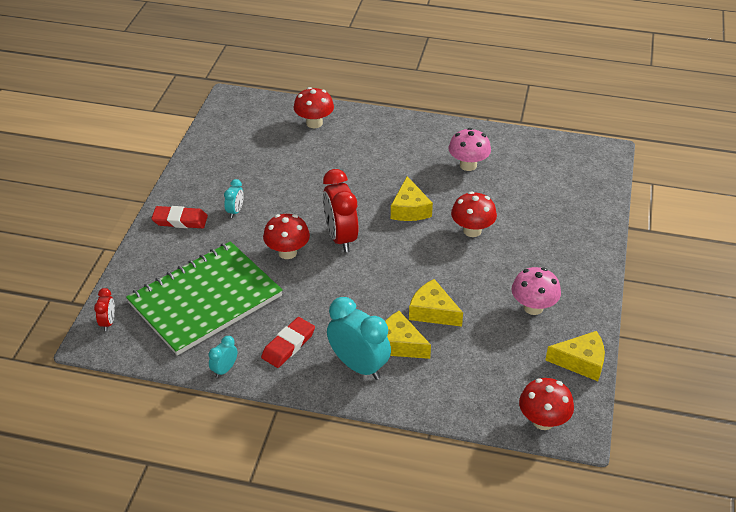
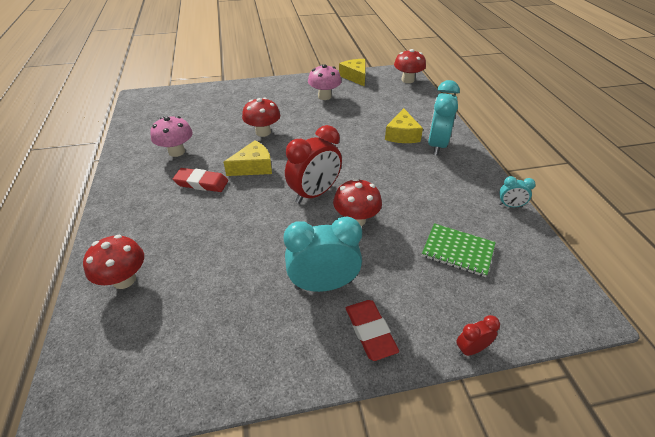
camera: 115 degrees left, 0 degrees up
red clock [94,288,115,331] -> red clock moved to [456,315,500,356]
green notebook [126,241,283,356] -> green notebook [422,223,496,277], size x0.48
turquoise clock [224,179,244,218] -> turquoise clock [284,216,362,292], size x2.07
red eraser [261,317,315,368] -> red eraser moved to [173,168,228,192]
yellow cheese [409,279,463,327] -> none

